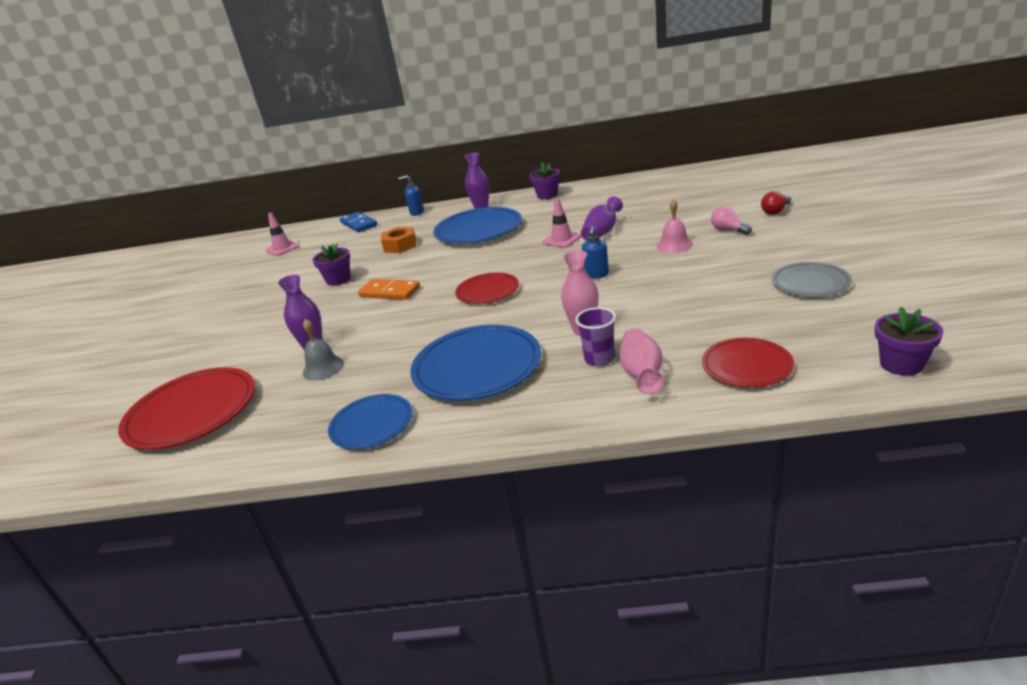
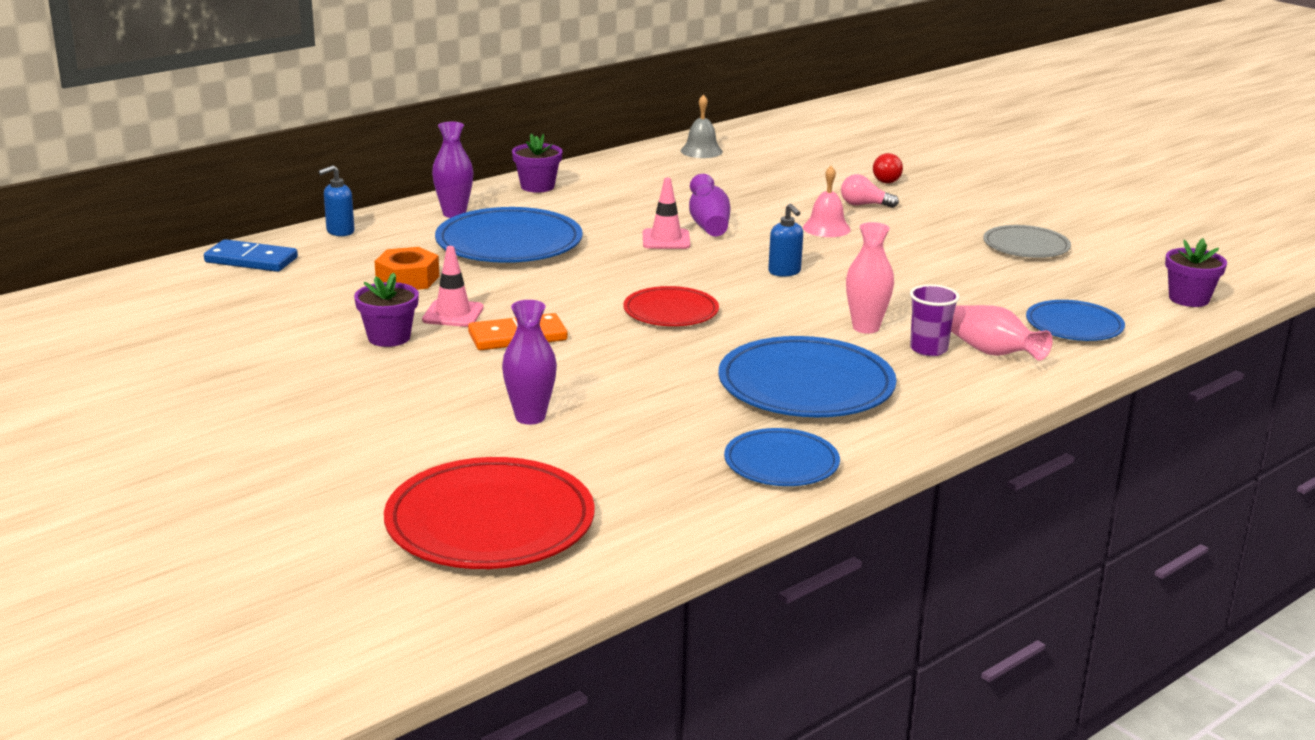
camera: 45 degrees left, 5 degrees down
pink traffic cone [265,213,299,256] -> pink traffic cone moved to [422,246,484,327]
grey bell [303,319,344,381] -> grey bell moved to [681,94,723,158]
red plate [702,338,794,388] -> blue plate [1026,300,1125,341]

